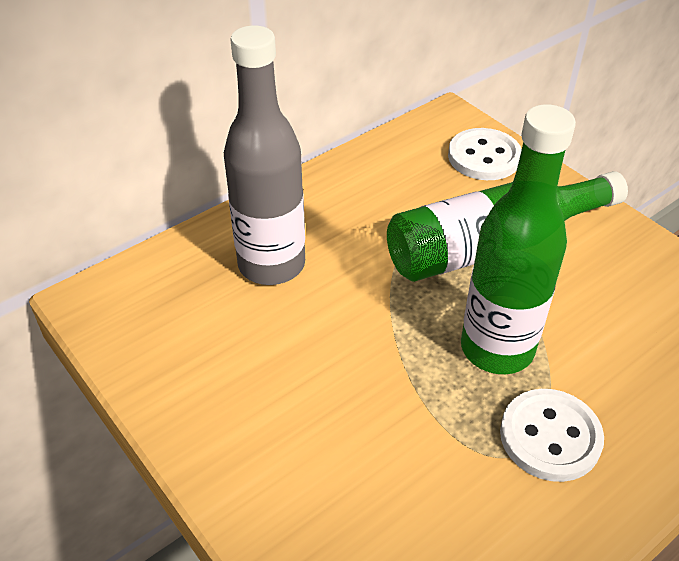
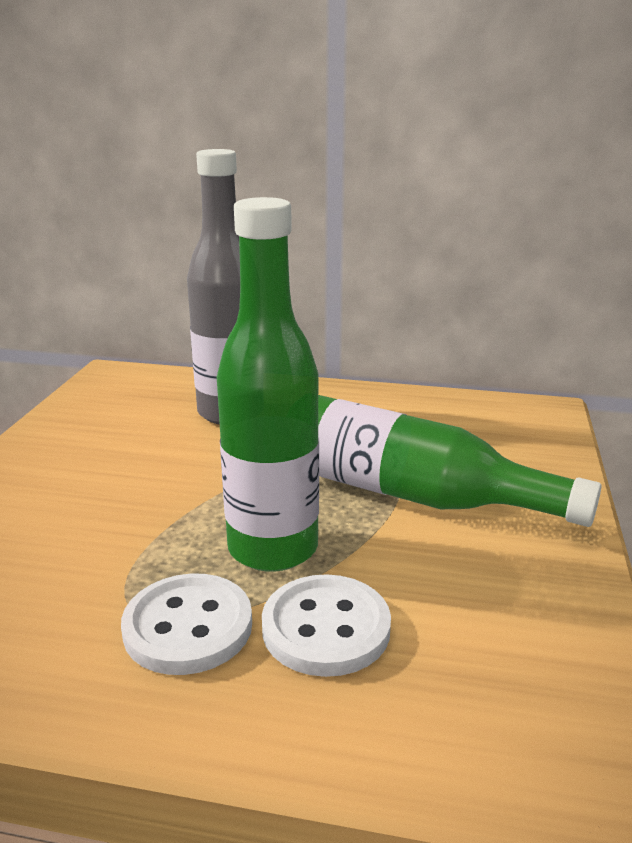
camera: 50 degrees right, 20 degrees down
white button [448,128,522,180] -> white button moved to [262,574,391,677]

